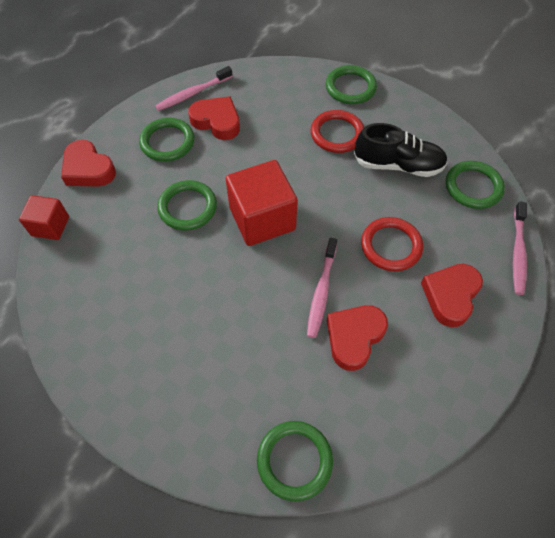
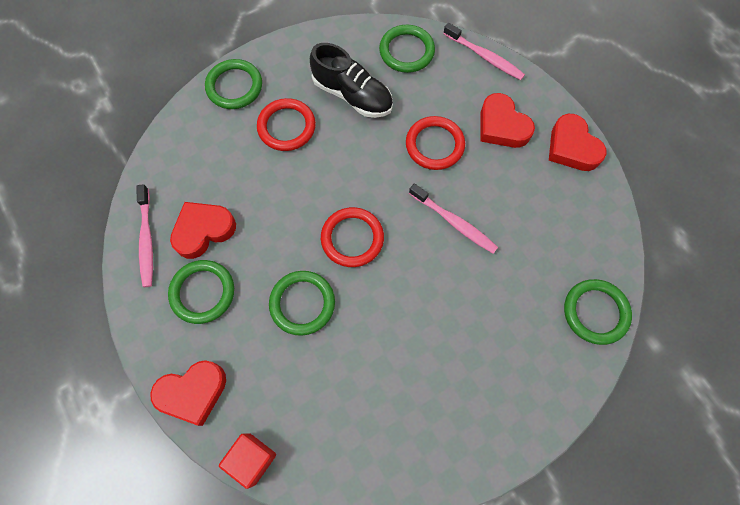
camera: 65 degrees left, 10 degrees up
red cube [226,160,298,246] -> red ring [321,207,384,267]
red heart [327,305,388,371] -> red heart moved to [549,114,607,171]
black shoe [354,123,448,177] -> black shoe turned 90 degrees clockwise [310,43,393,118]

